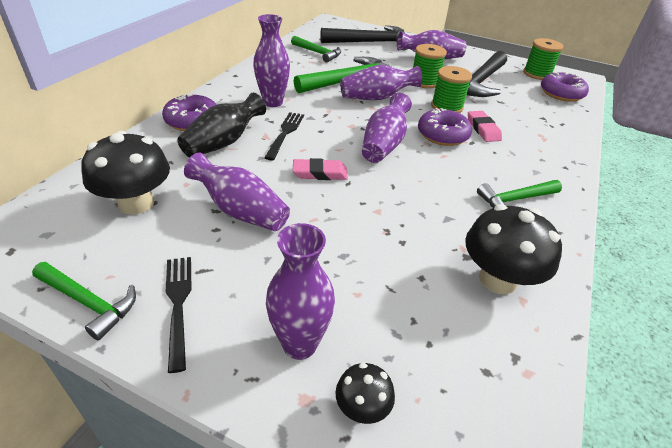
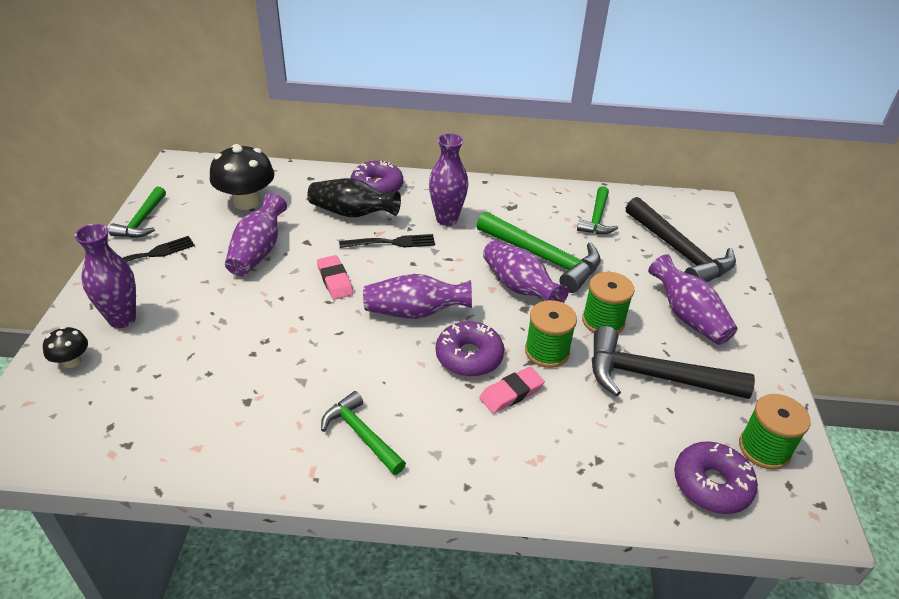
camera: 70 degrees right, 0 degrees up
black mushroom [465,204,562,294] -> none

